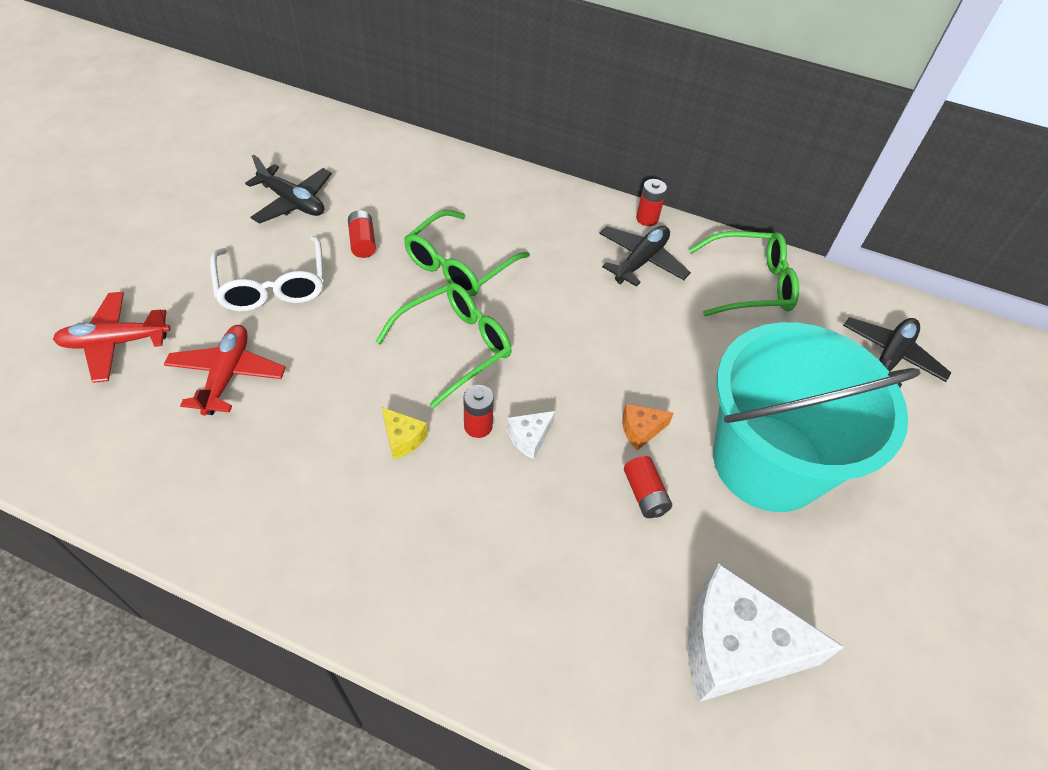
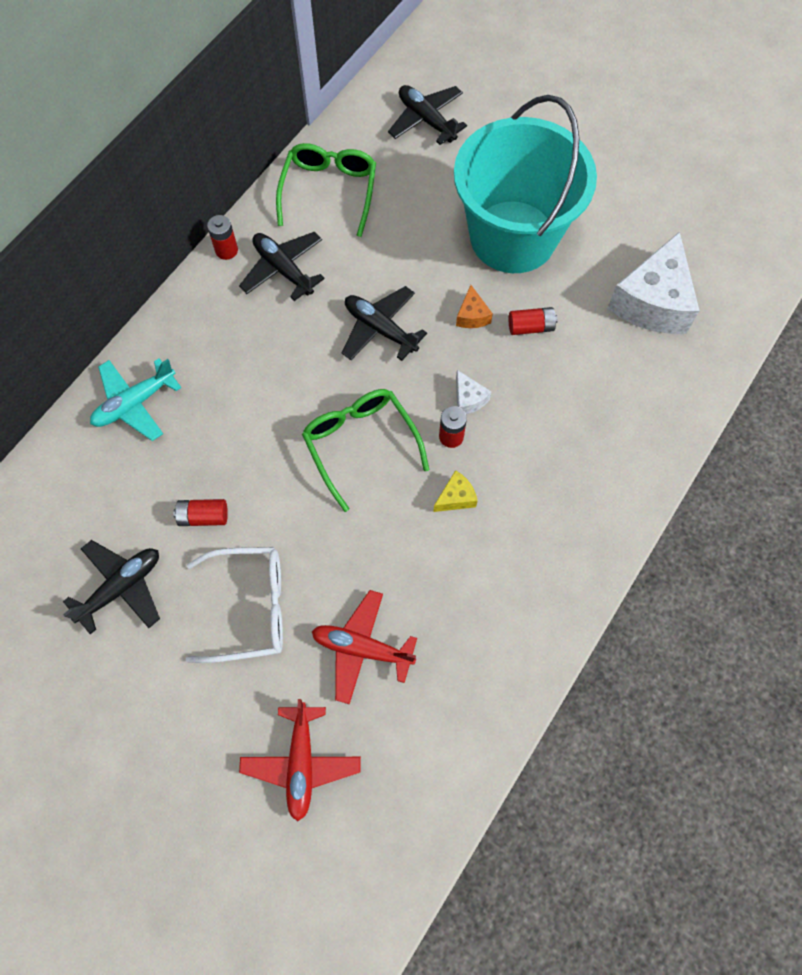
camera: 75 degrees left, 15 degrees up
green glasses [404,210,530,296] -> none
none -> turquoise plane [90,358,182,441]
none -> black plane [342,286,427,361]

